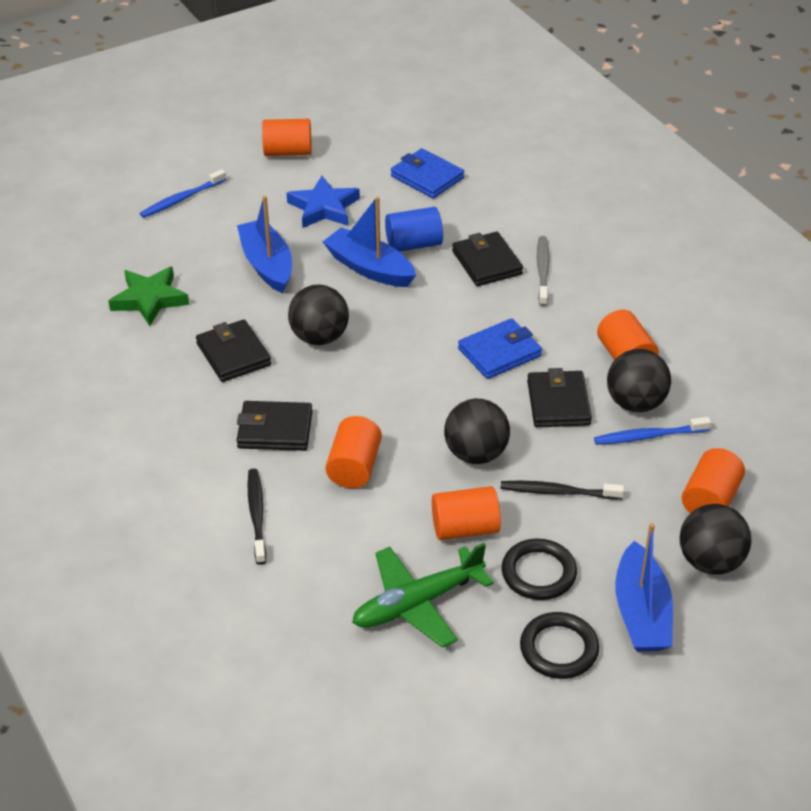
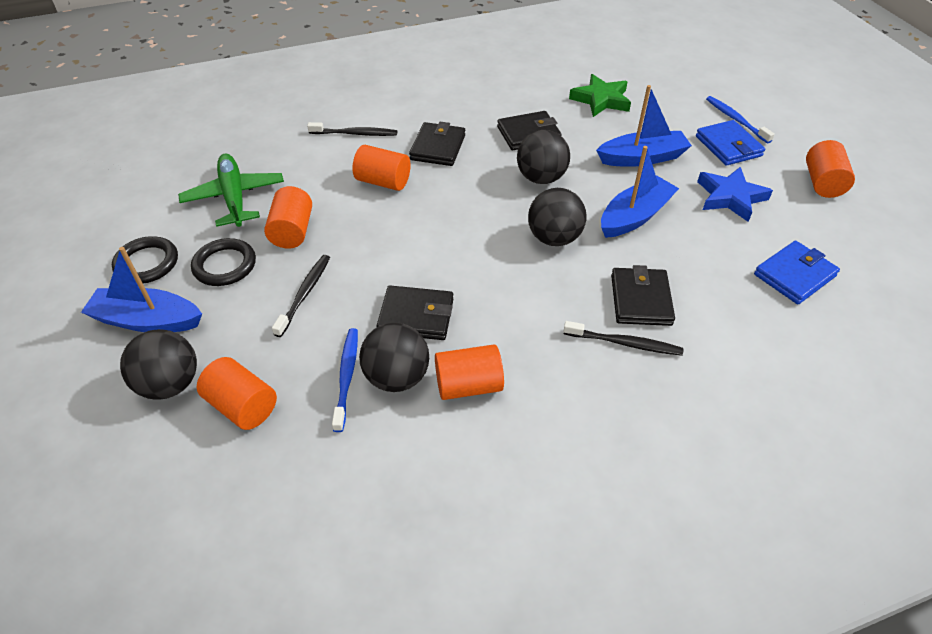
camera: 100 degrees right, 5 degrees up
blue cylinder [385,207,443,252] -> none
black ball [444,399,510,464] -> black ball moved to [528,188,586,246]
black wallet [452,232,523,286] -> black wallet turned 75 degrees counterclockwise [611,265,675,326]
blue wallet [458,318,542,379] -> blue wallet moved to [696,120,765,166]
grey toothbrush [537,236,549,306] -> black toothbrush [563,321,683,356]

